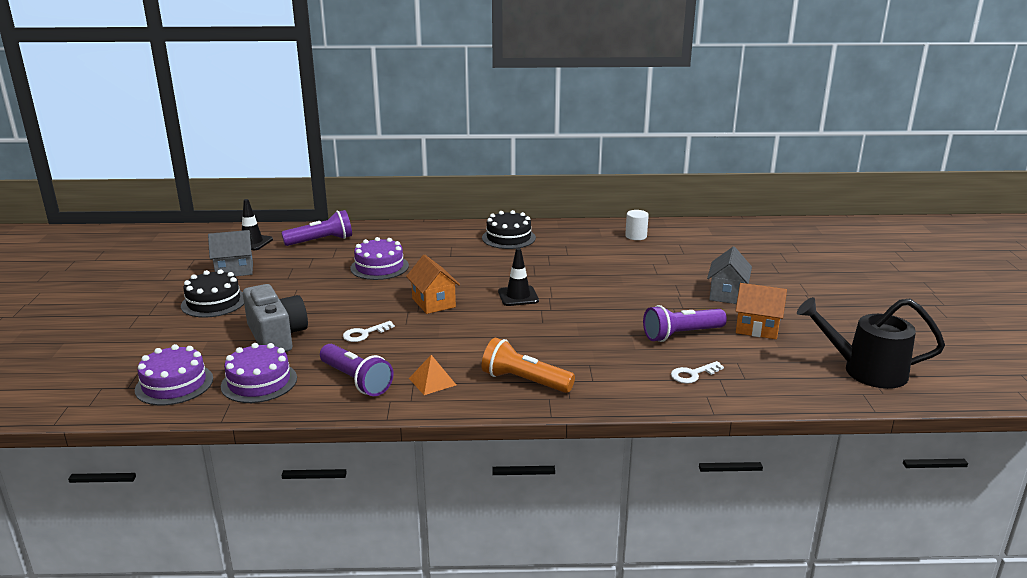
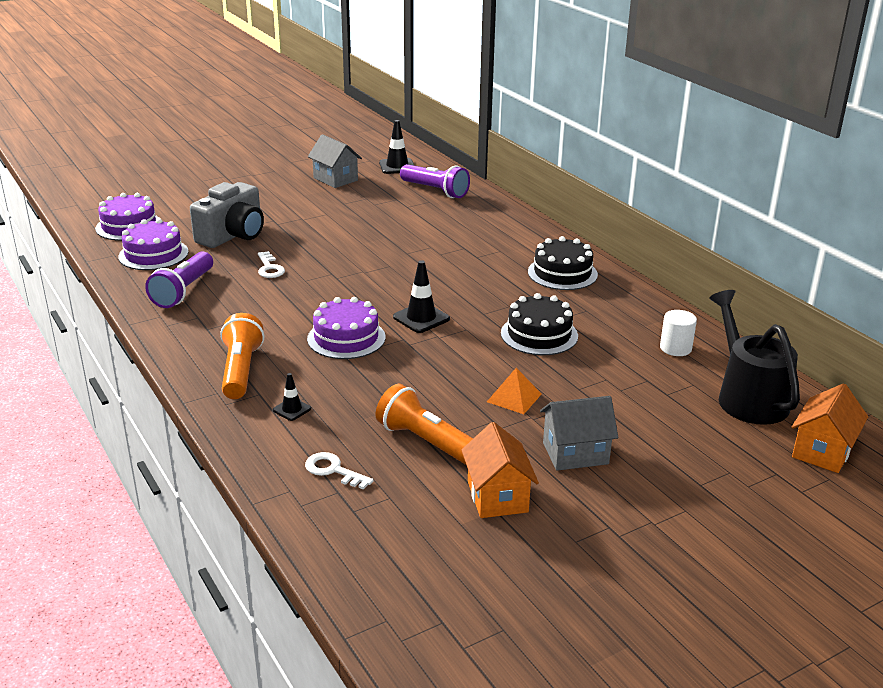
camera: 60 degrees right, 5 degrees up
black cake [181,269,244,318] -> black cake moved to [501,293,578,355]
white key [343,321,395,342] -> white key turned 135 degrees counterclockwise [258,251,285,278]
purple cake [350,237,409,280] -> purple cake moved to [307,297,385,359]
orange house [406,254,460,314] -> orange house moved to [791,383,868,473]
orange pyramid [409,355,456,395] -> orange pyramid moved to [487,368,542,414]
purple flashlight [643,305,727,342] -> orange flashlight [376,384,473,465]
black watering can [797,297,945,389] -> black watering can moved to [709,290,800,425]
none -> black traffic cone [273,373,311,421]

